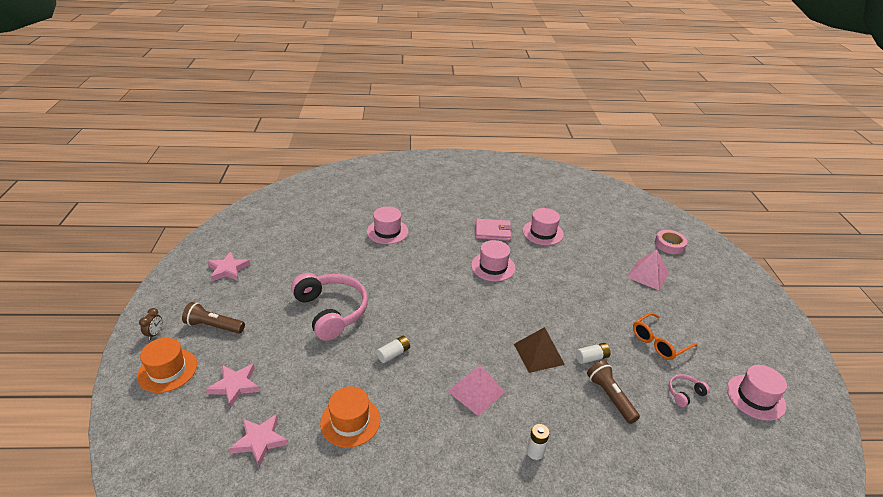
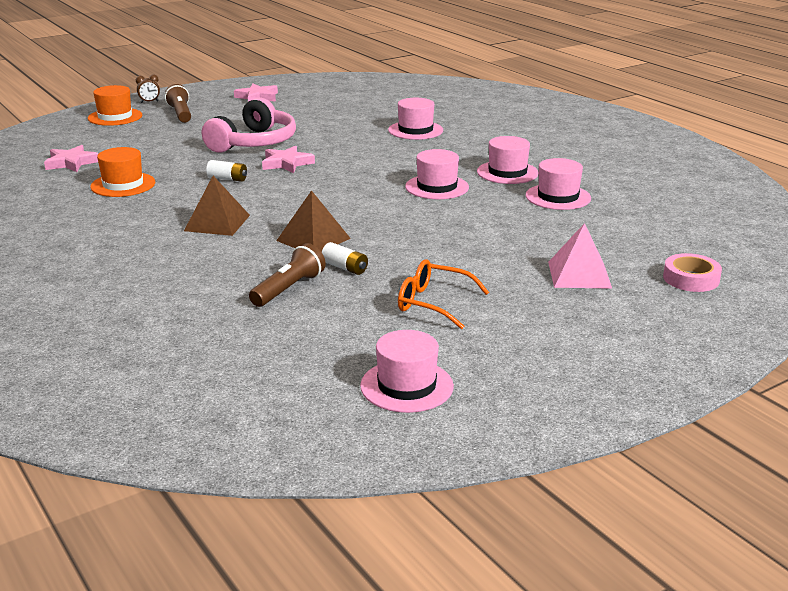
camera: 60 degrees right, 10 degrees down
pink star [206,364,260,408] -> pink star moved to [262,146,315,173]
pink pyramid [447,365,505,417] -> brown pyramid [184,176,250,236]
pink wallet [476,219,512,241] -> pink hat [477,136,539,184]
white battery [527,424,550,460] -> none
pink headphones [669,374,710,407] -> none

